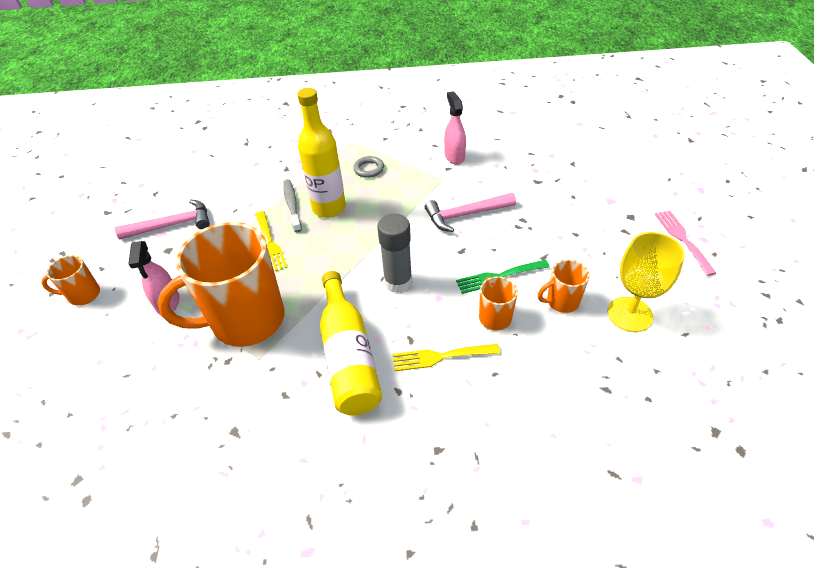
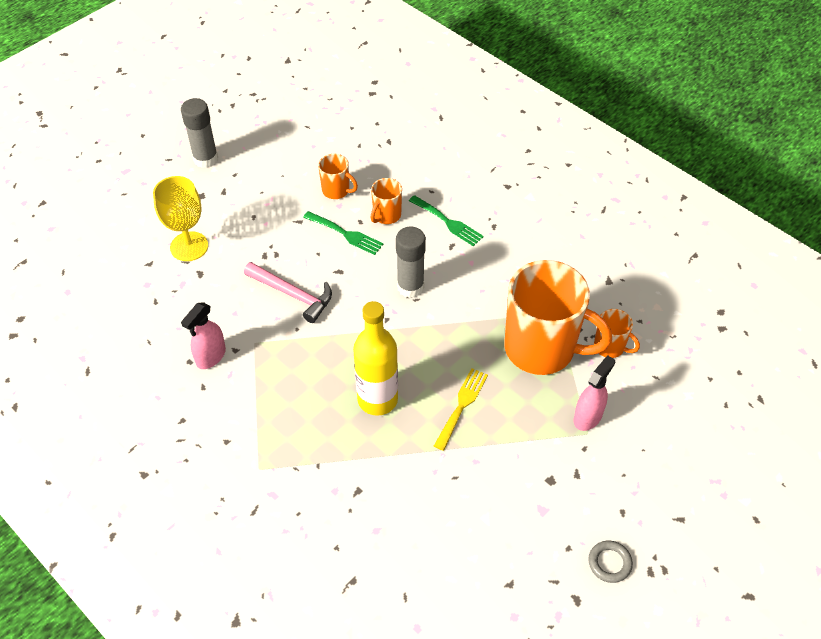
camera: 135 degrees left, 5 degrees up
orange mug [41,255,100,306] -> orange mug moved to [594,309,640,358]
pink hammer [115,199,210,240] -> none
grey toothbrush [283,179,302,232] -> none
yellow bottle [320,271,382,416] -> none
grey ring [353,156,384,178] -> grey ring moved to [588,541,633,583]
yellow fork [393,344,500,371] -> green fork [409,195,484,246]
yellow goblet [607,232,684,332] -> yellow goblet moved to [153,176,208,261]
pink fork [655,211,716,276] -> grey glue stick [181,98,218,168]

